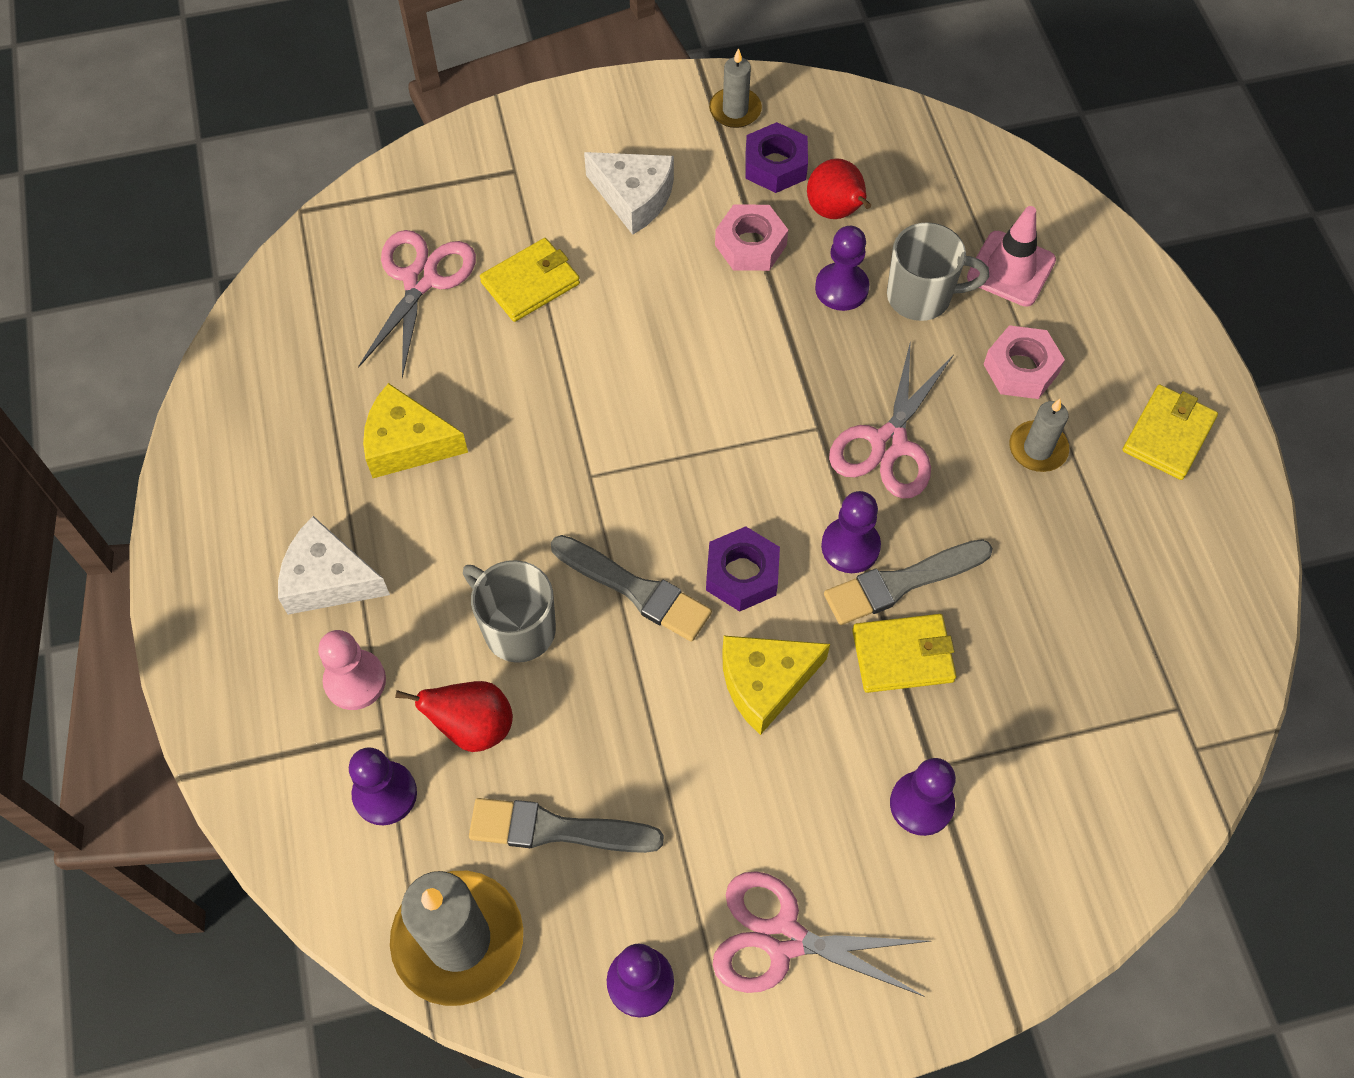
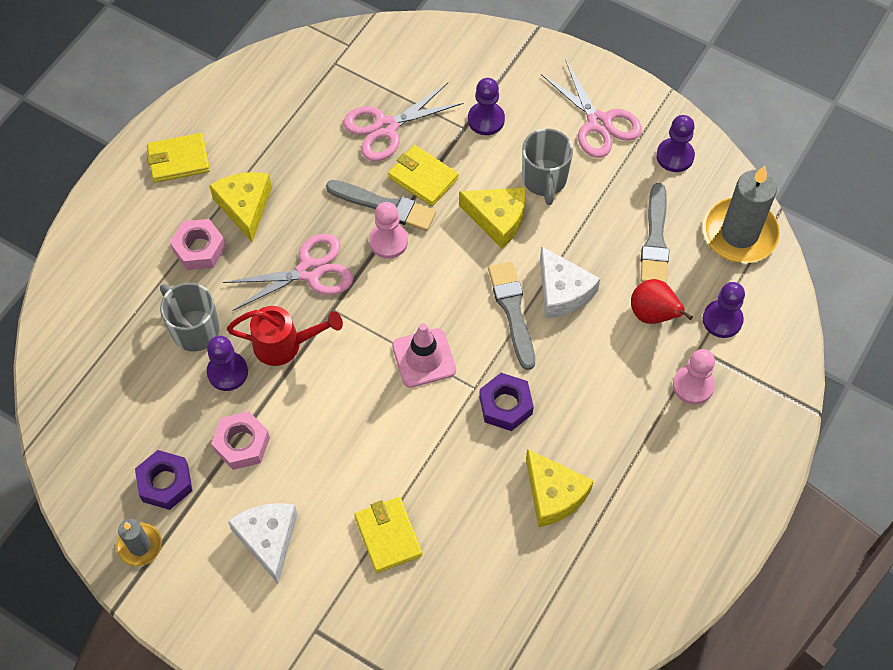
camera: 135 degrees left, 0 degrees up
white cheese [278,516,390,615] -> white cheese moved to [540,246,600,319]
pink scissors [358,230,476,378] -> pink scissors moved to [343,83,464,161]
grey mug [463,560,556,663] -> grey mug moved to [522,128,573,205]
grey brush [469,798,664,853] -> grey brush turned 45 degrees clockwise [641,183,669,283]
yellow wallet [480,238,580,322] -> yellow wallet turned 60 degrees clockwise [354,497,423,573]
purple nut [706,526,780,611] -> purple nut moved to [479,373,534,431]
red pear [807,158,871,219] -> none
purple pawn [821,491,881,573] -> pink pawn [369,202,408,259]
pink traffic cone [967,206,1056,307] -> pink traffic cone moved to [392,323,456,388]
grey candle [1009,399,1069,472] -> yellow cheese [209,172,272,242]
none -> red watering can [227,306,343,366]

